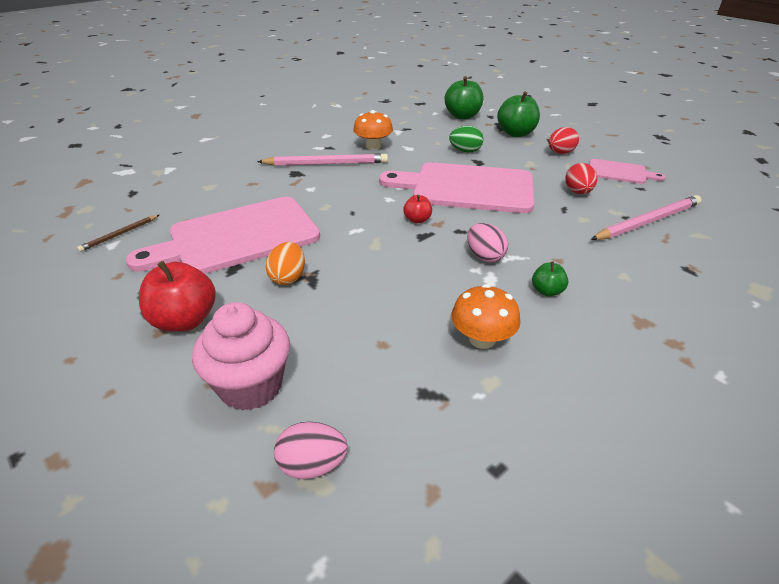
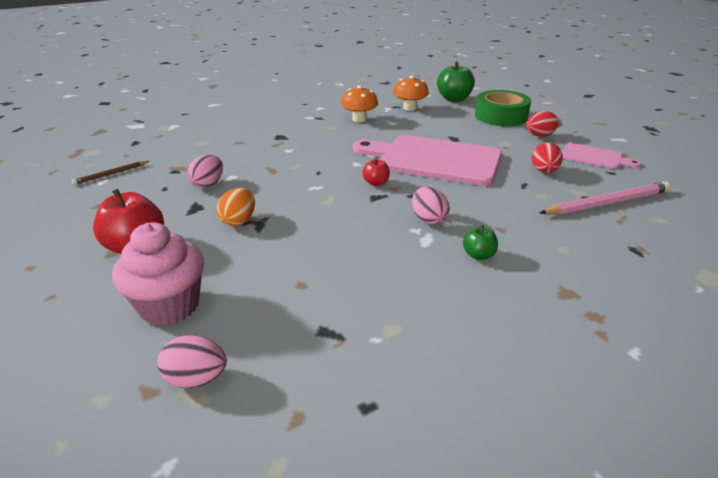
camera: 10 degrees right, 5 degrees down
pink cutting board [126,197,320,274] -> pink egg [187,155,223,188]
pink pencil [257,154,388,166] -> none
green egg [449,126,484,152] -> none
orange mushroom [451,284,521,349] -> orange mushroom moved to [393,75,429,111]
green apple [497,91,540,137] -> green tape [475,90,531,127]

